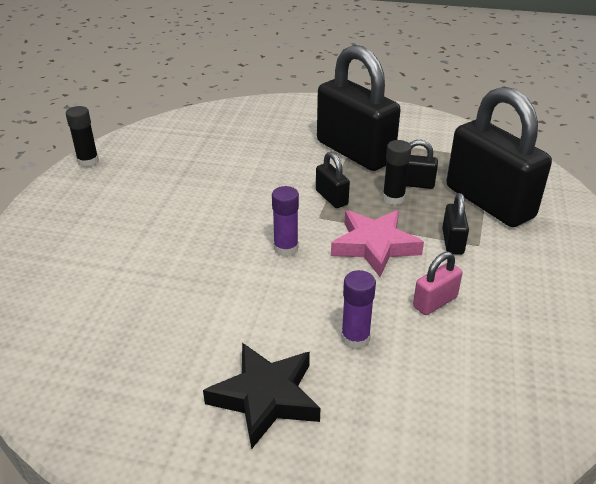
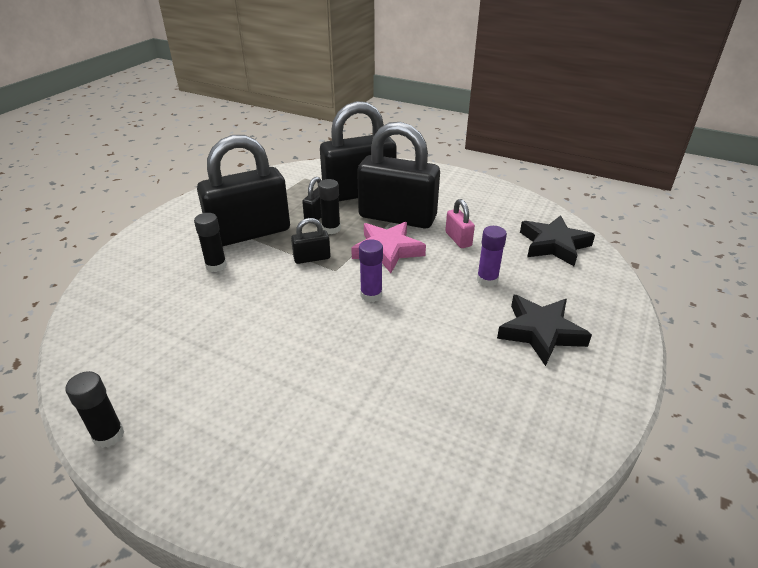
camera: 75 degrees left, 0 degrees up
black padlock [442,193,469,255] -> black padlock [357,122,440,228], size x2.34
none -> black glue stick [194,213,227,272]
none -> black star [520,215,595,266]

